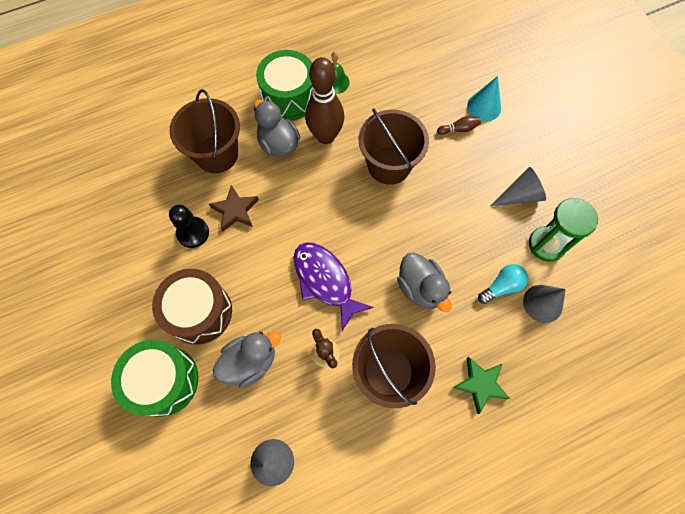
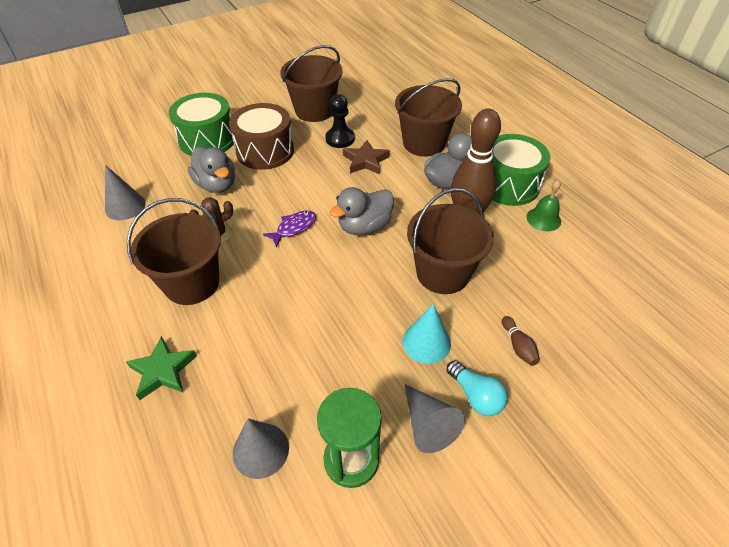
camera: 85 degrees right, 20 degrees down
purple fish [293,242,374,331] -> purple fish [263,210,316,247], size x0.56
grey duck [397,252,452,312] -> grey duck moved to [329,187,394,235]
turquoise cone [467,76,501,121] -> turquoise cone moved to [402,304,451,364]
turquoise light bulb [478,264,528,304] -> turquoise light bulb moved to [446,360,508,416]
none -> brown bucket [280,45,343,122]

